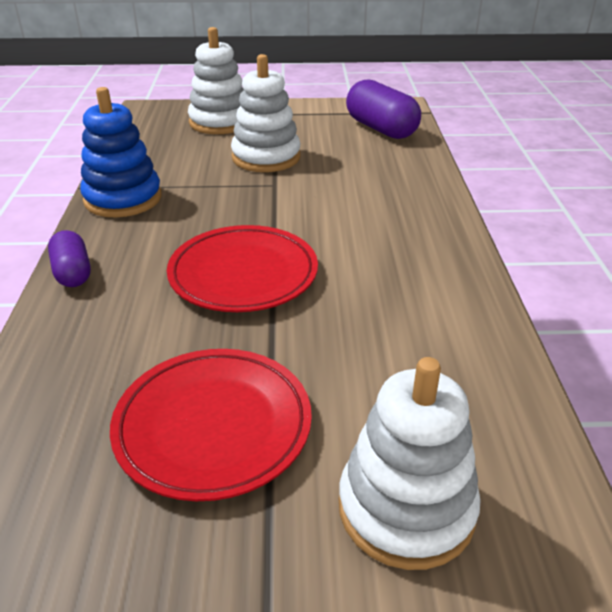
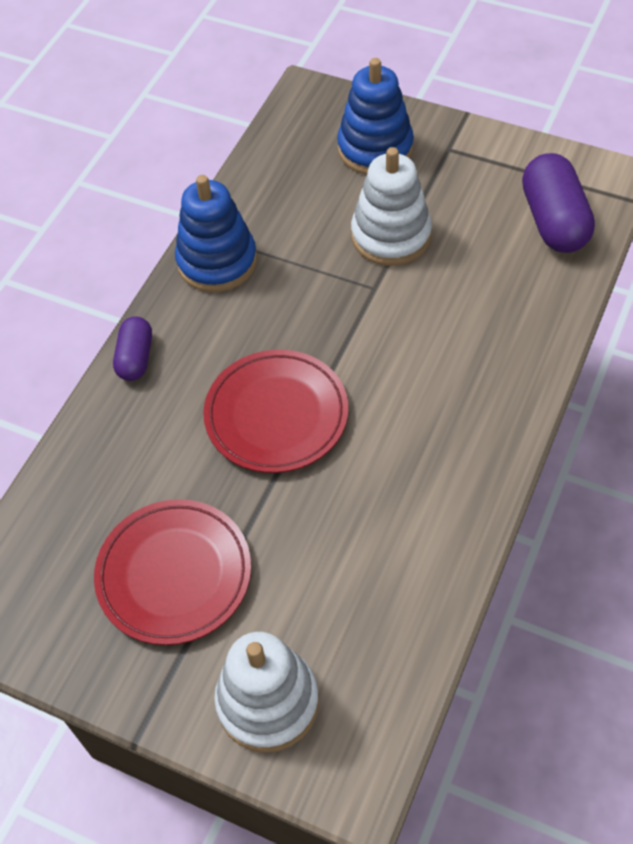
camera: 30 degrees right, 20 degrees up
white stacking toy [188,27,244,134] -> blue stacking toy [337,58,414,175]

